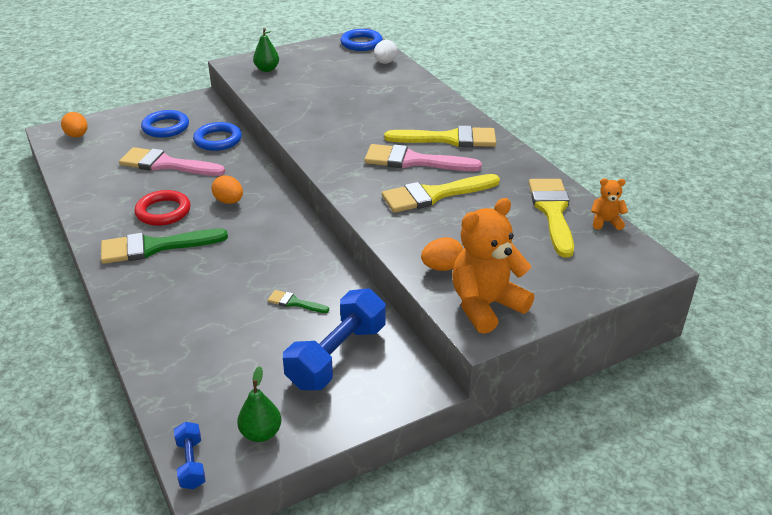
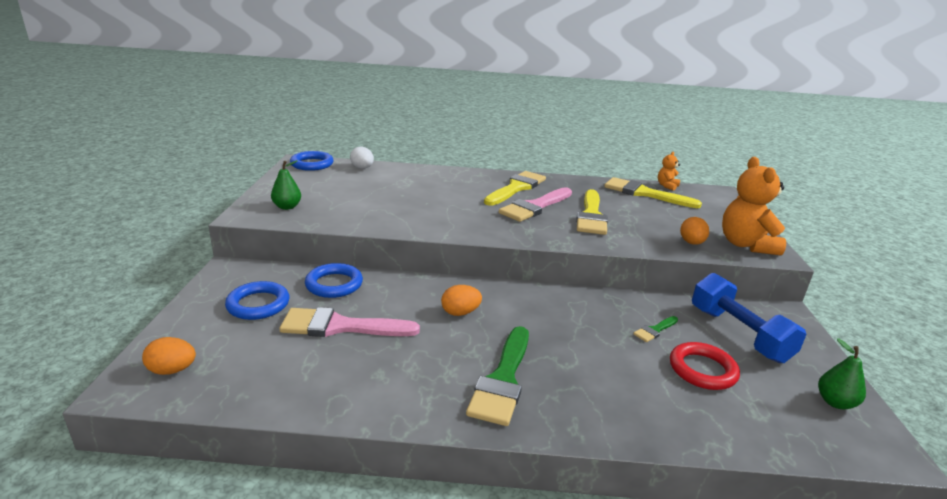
camera: 60 degrees left, 10 degrees down
pink brush [119,147,225,176] -> pink brush turned 45 degrees clockwise [279,307,420,337]
red ring [134,190,191,226] -> red ring moved to [670,342,740,390]
blue dumbbell [174,422,205,489] -> none

